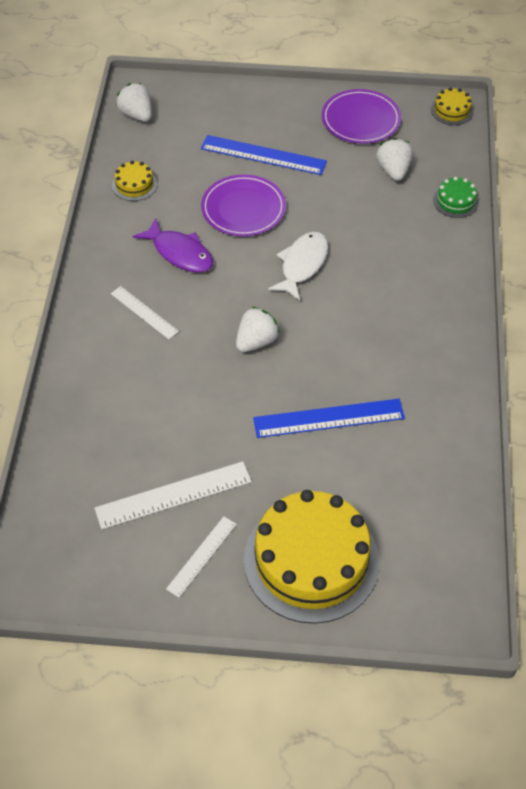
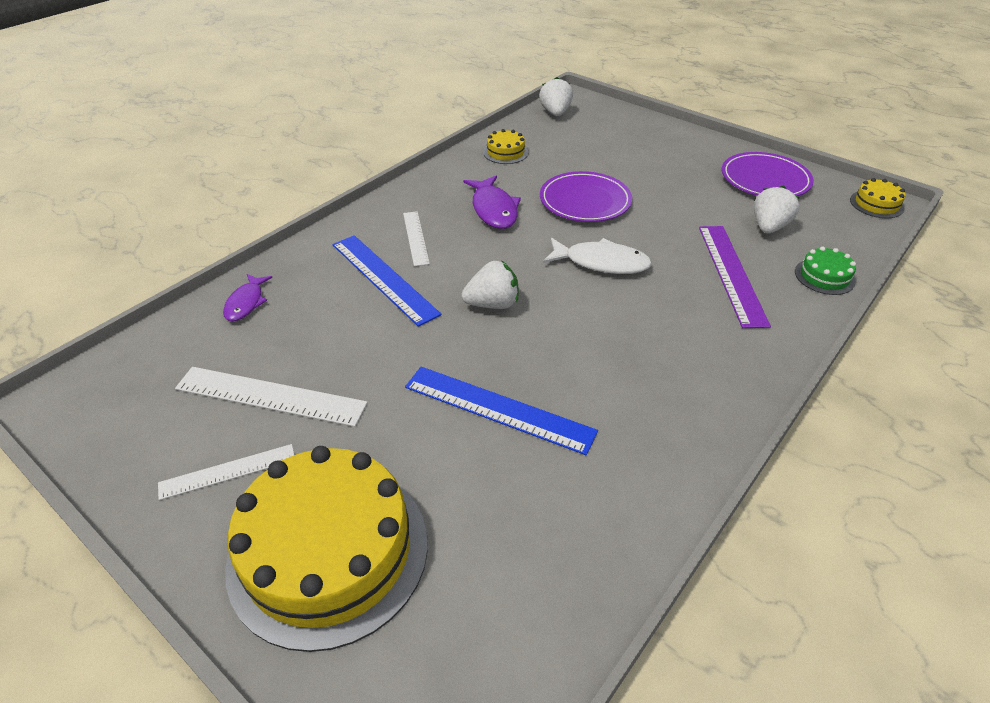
camera: 35 degrees right, 10 degrees down
blue ruler [201,135,327,175] -> blue ruler moved to [333,235,442,327]
white fish [268,232,328,301] -> white fish turned 45 degrees clockwise [543,238,652,274]
none -> purple fish [223,274,272,321]
none -> purple ruler [699,226,771,328]

